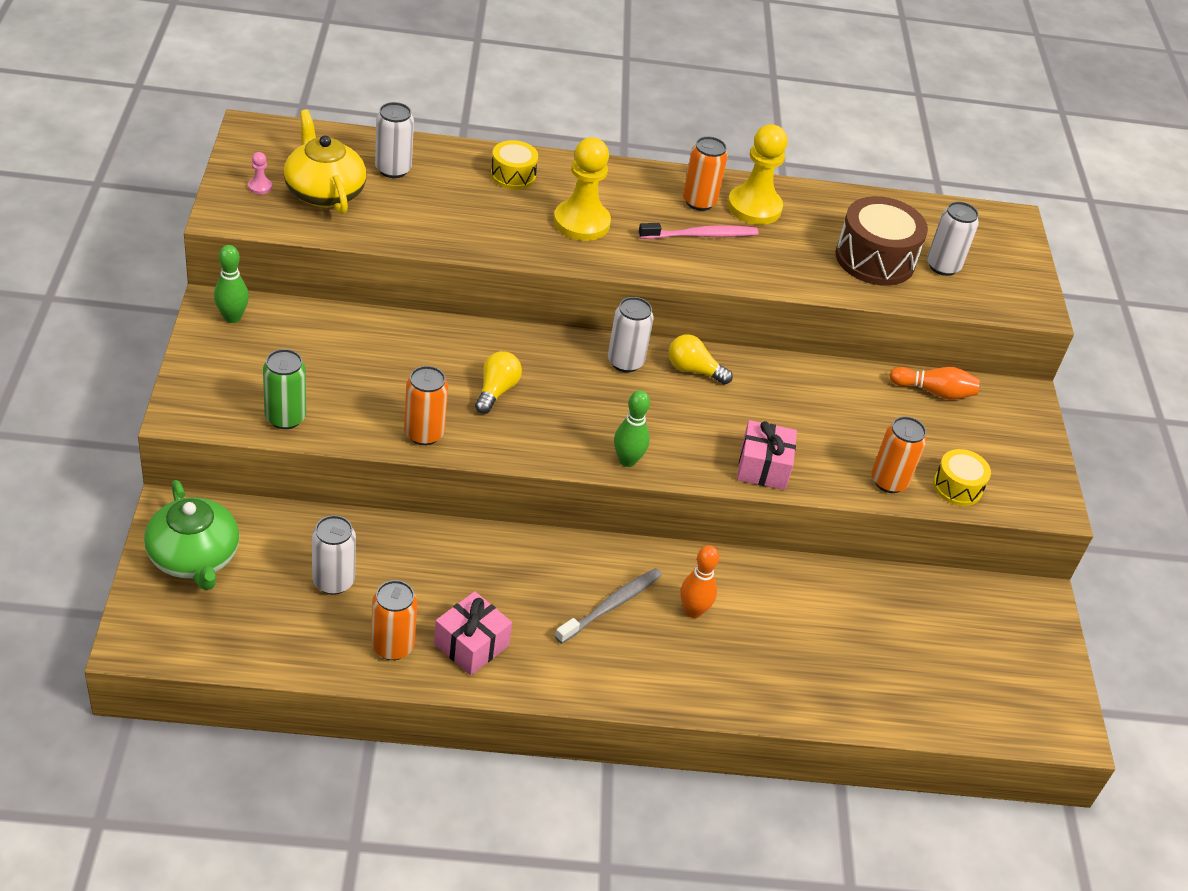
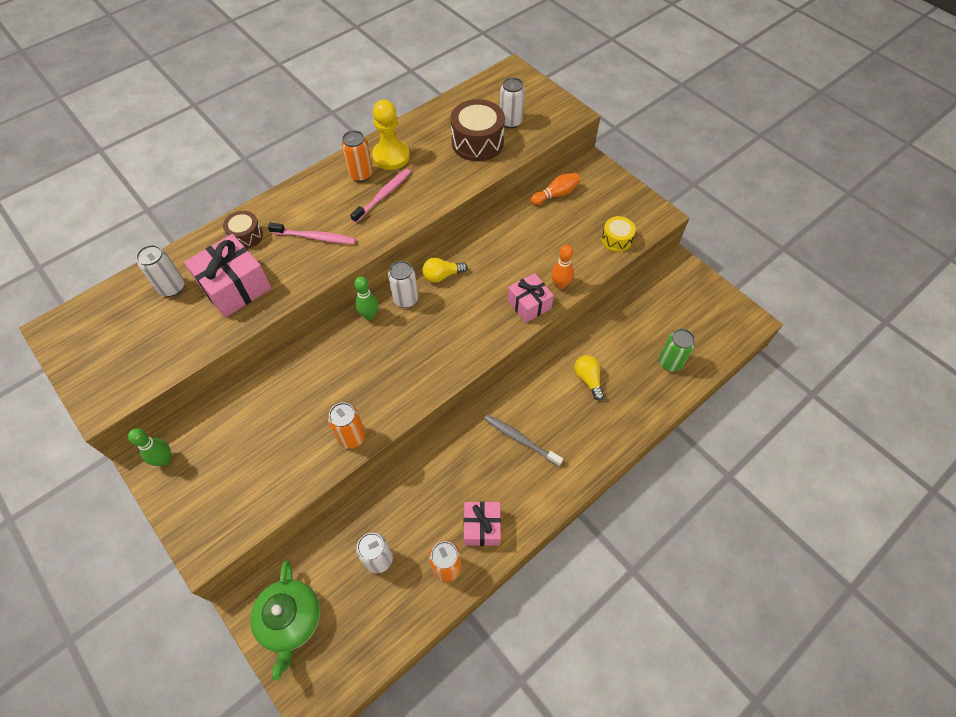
camera: 35 degrees left, 15 degrees up
green teapot [144,480,239,590] -> green teapot turned 60 degrees clockwise [250,560,320,680]
pink pawn [248,152,272,194] -> none
green can [263,349,306,429] -> green can moved to [659,329,695,372]
yellow teapot [284,109,366,214] -> none
yellow light bulb [475,351,522,414] -> yellow light bulb moved to [574,355,604,400]
yellow drum [491,140,538,190] -> brown drum [223,211,263,249]
yellow pawn [554,137,611,241] -> pink toothbrush [268,223,356,244]
grey toothbrush [555,568,662,644] -> grey toothbrush turned 60 degrees counterclockwise [484,414,563,466]
green bowling pin [614,390,650,467] -> green bowling pin moved to [354,276,379,320]
orange bowling pin [680,545,719,618] -> orange bowling pin moved to [551,245,574,289]
orange can [871,416,927,493] -> none
none -> pink gift [184,234,272,318]

